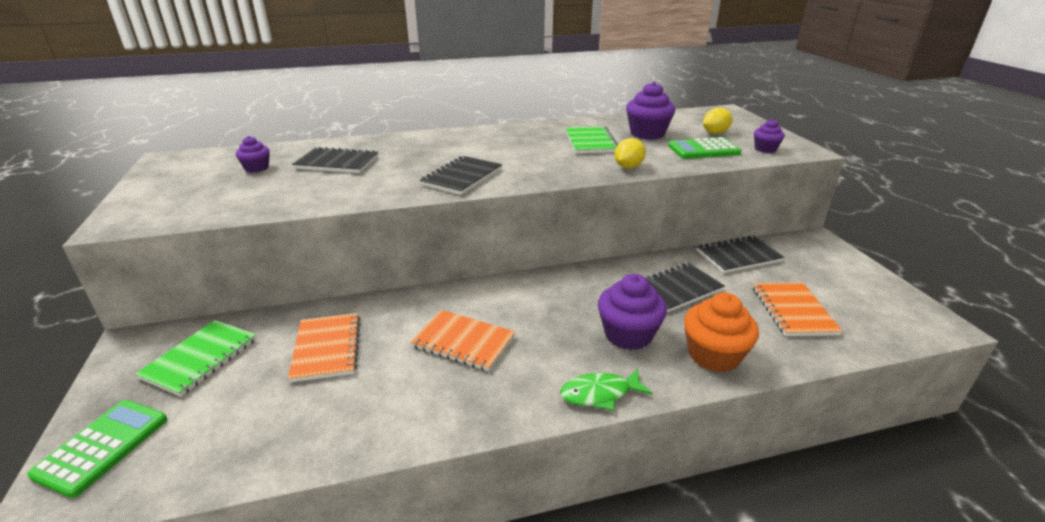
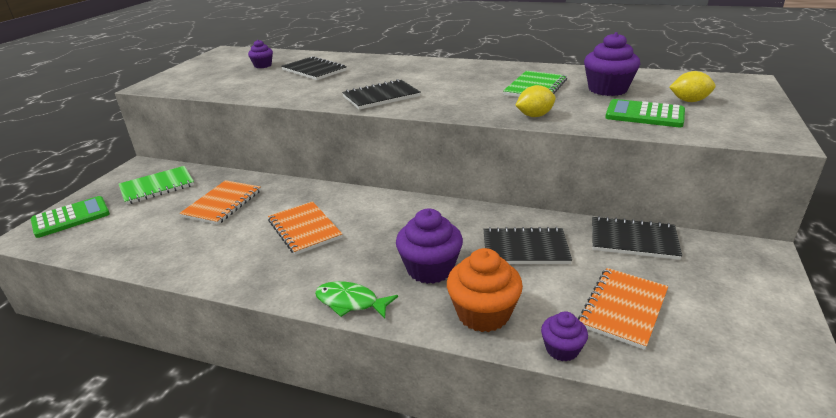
camera: 35 degrees right, 0 degrees up
purple cupcake [754,119,785,153] -> purple cupcake moved to [541,311,588,362]

